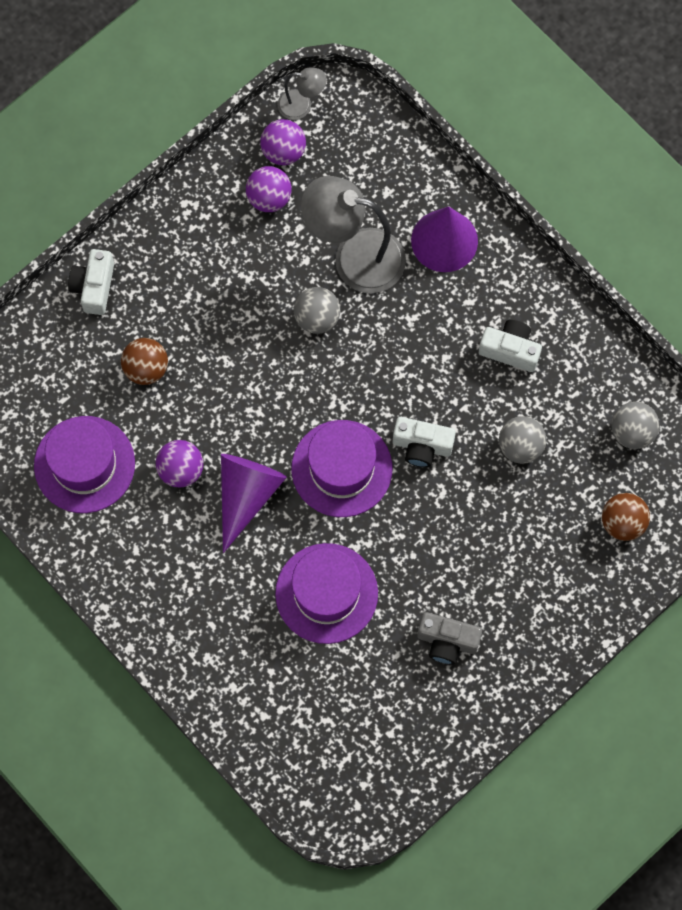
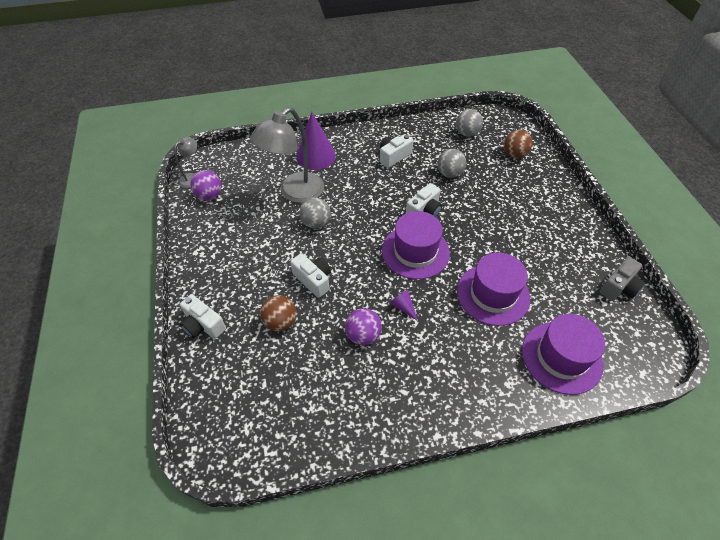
camera: 60 degrees left, 20 degrees down
purple hat [34,416,135,513] -> purple hat moved to [522,314,605,395]
purple cone [221,454,287,553] -> purple cone [390,290,418,321], size x0.45
purple ball [246,166,292,212] -> none
grey camera [417,612,482,665] -> grey camera moved to [600,257,645,301]
none -> white camera [290,253,331,298]

